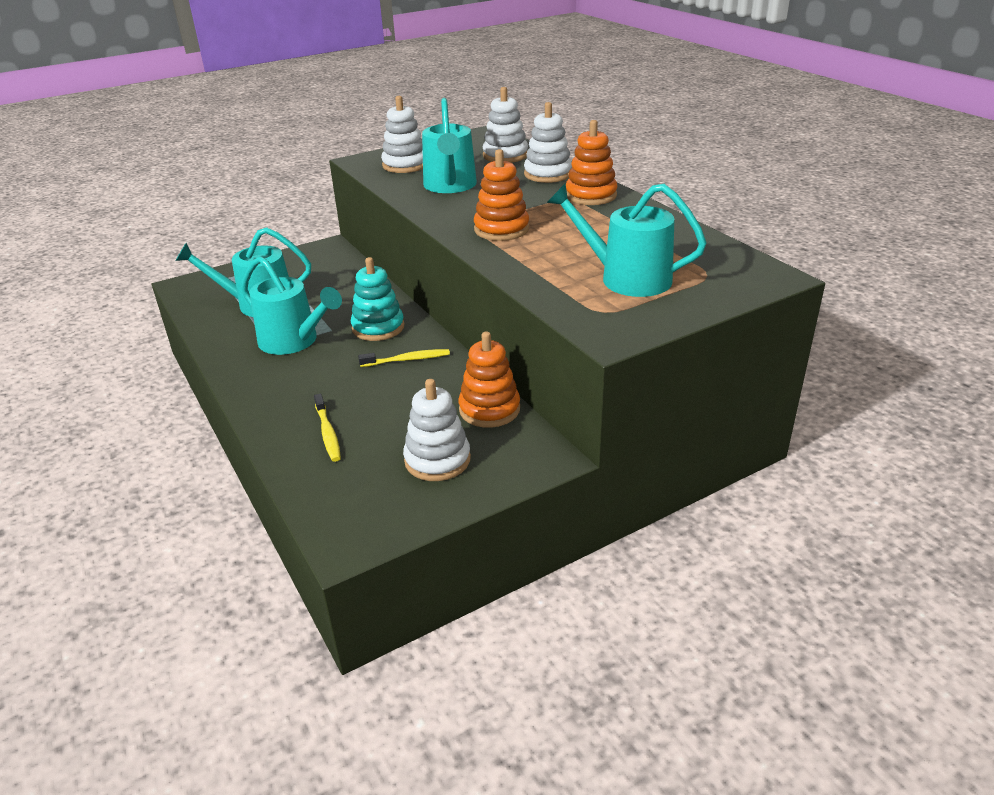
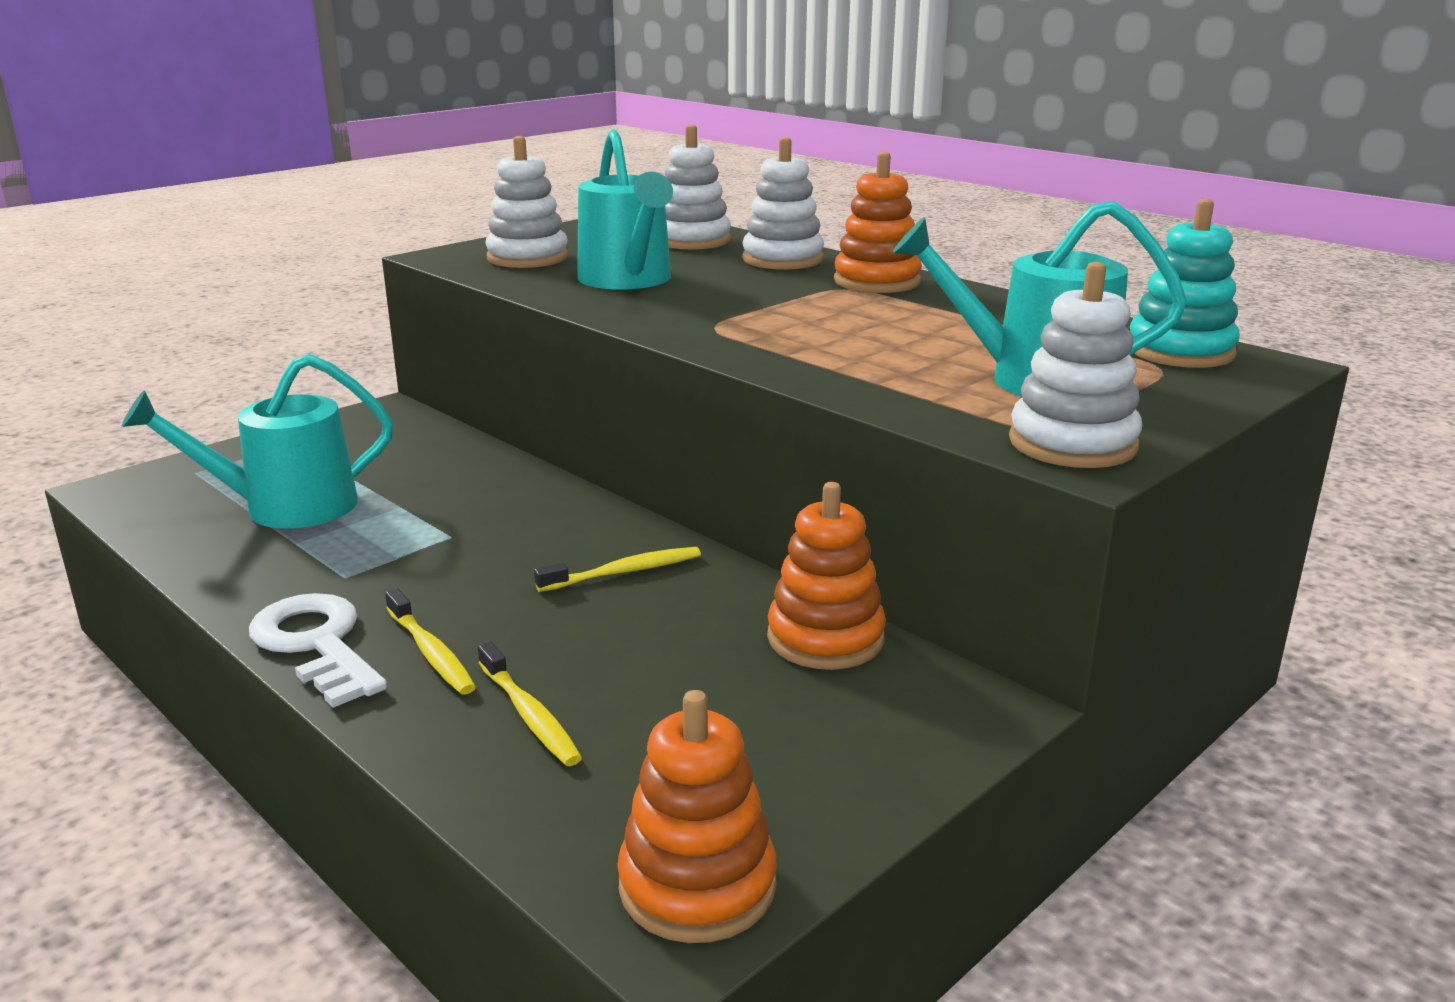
camera: 15 degrees left, 10 degrees down
turquoise watering can [241,256,342,355] -> none
turquoise stacking toy [351,257,404,341] -> turquoise stacking toy moved to [1130,199,1240,368]
white stacking toy [403,379,471,481] -> white stacking toy moved to [1009,262,1142,468]
orange stacking toy [474,149,529,241] -> orange stacking toy moved to [617,690,777,943]
none -> white key [249,593,387,708]
none -> yellow toothbrush [385,588,476,695]

